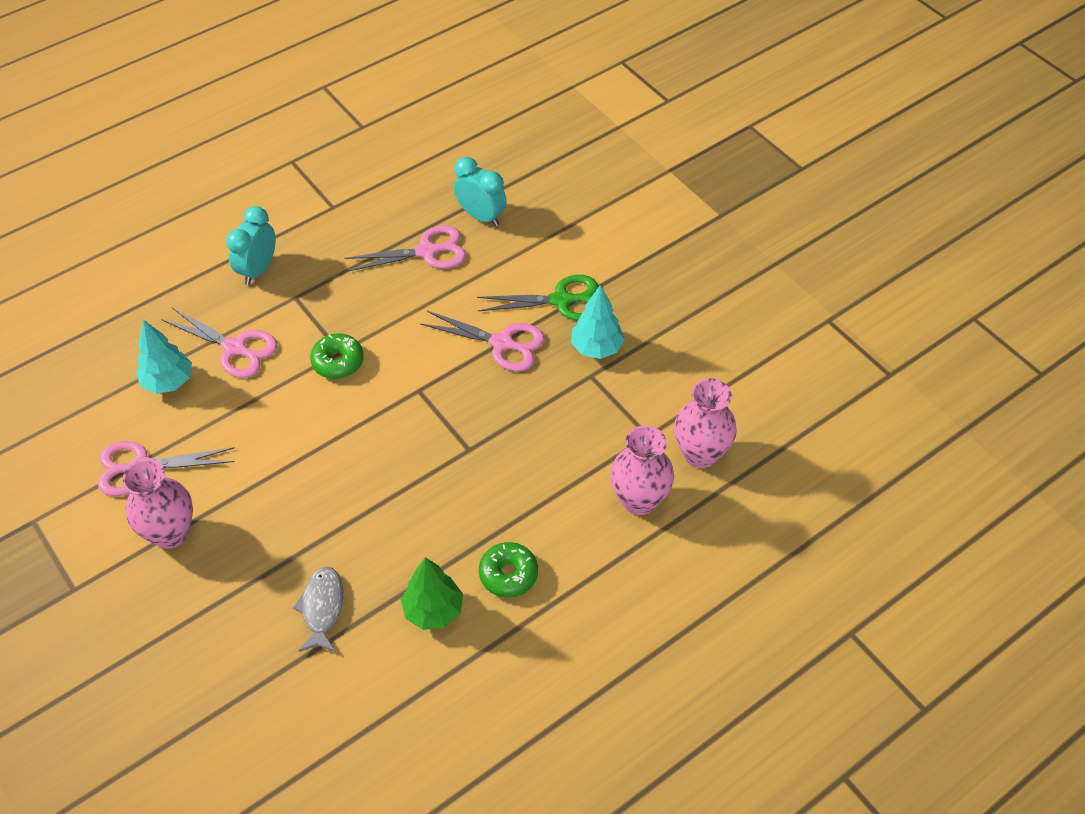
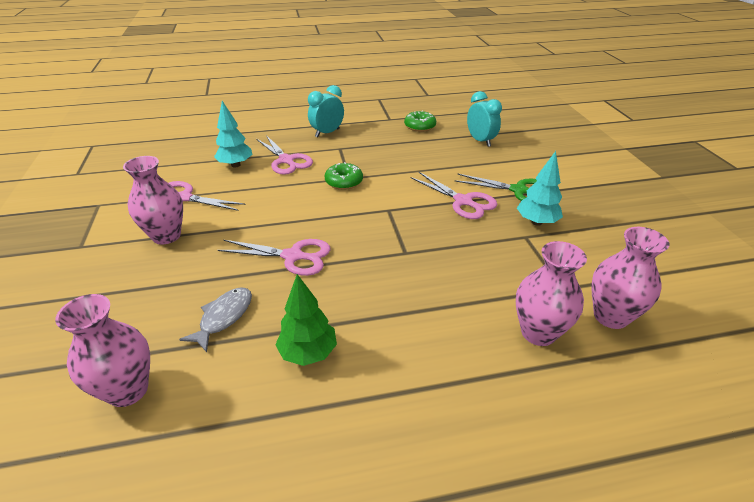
camera: 25 degrees right, 15 degrees down
pink scissors [345,225,466,272] -> pink scissors moved to [218,239,331,276]
green donut [479,542,538,597] -> green donut moved to [404,110,436,132]
none -> pink vase [55,294,150,407]

